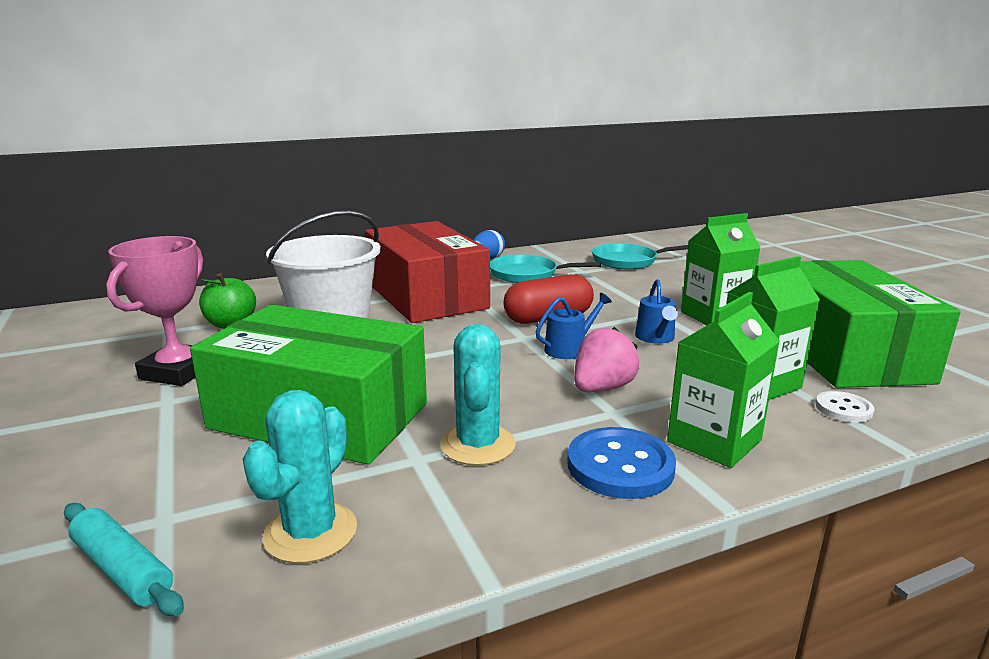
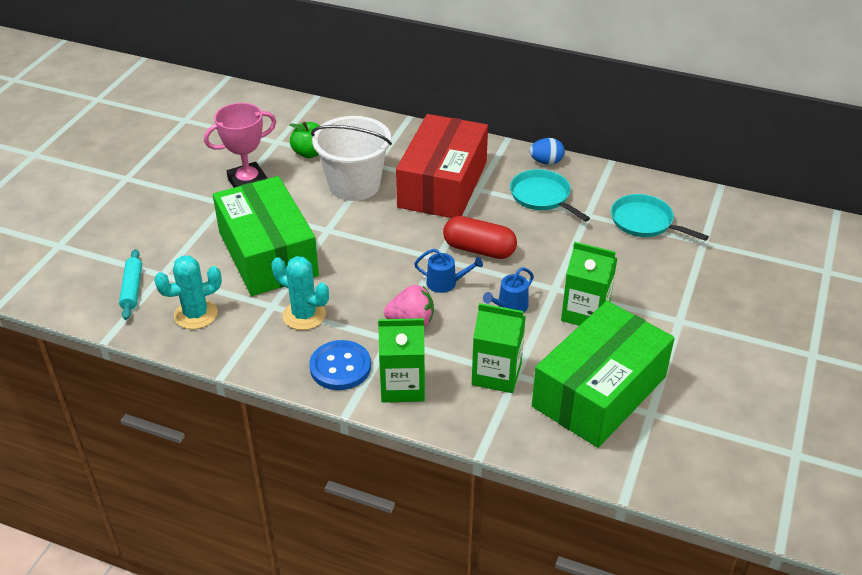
camera: 45 degrees right, 20 degrees up
turquoise cactus [440,324,516,466] -> turquoise cactus turned 75 degrees clockwise [272,256,329,330]
white button [815,391,874,422] -> none

